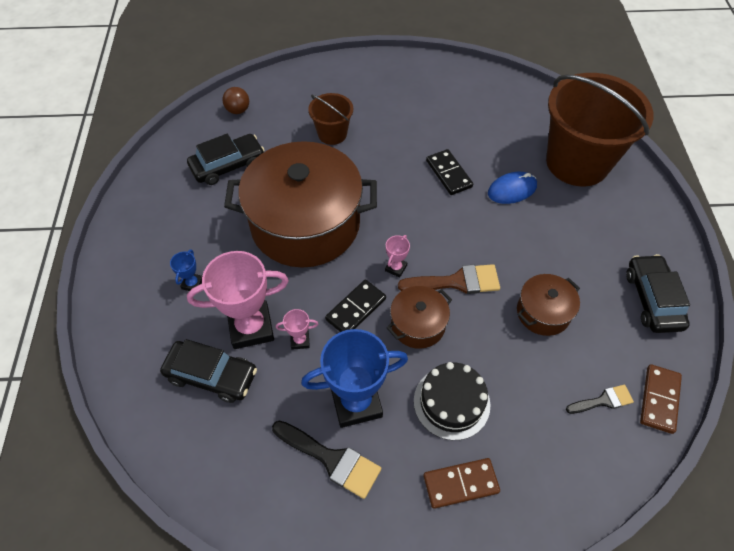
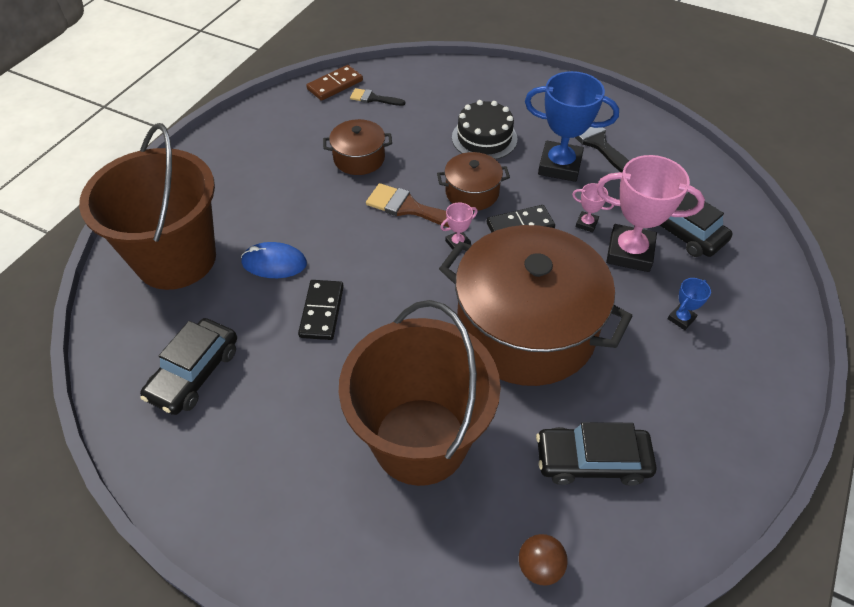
camera: 150 degrees left, 5 degrees down
brown bucket [308,93,353,145] -> brown bucket [339,300,501,486], size x2.08
brown domino [423,458,500,509] -> none
black car [626,254,690,333] -> black car moved to [140,318,237,415]

